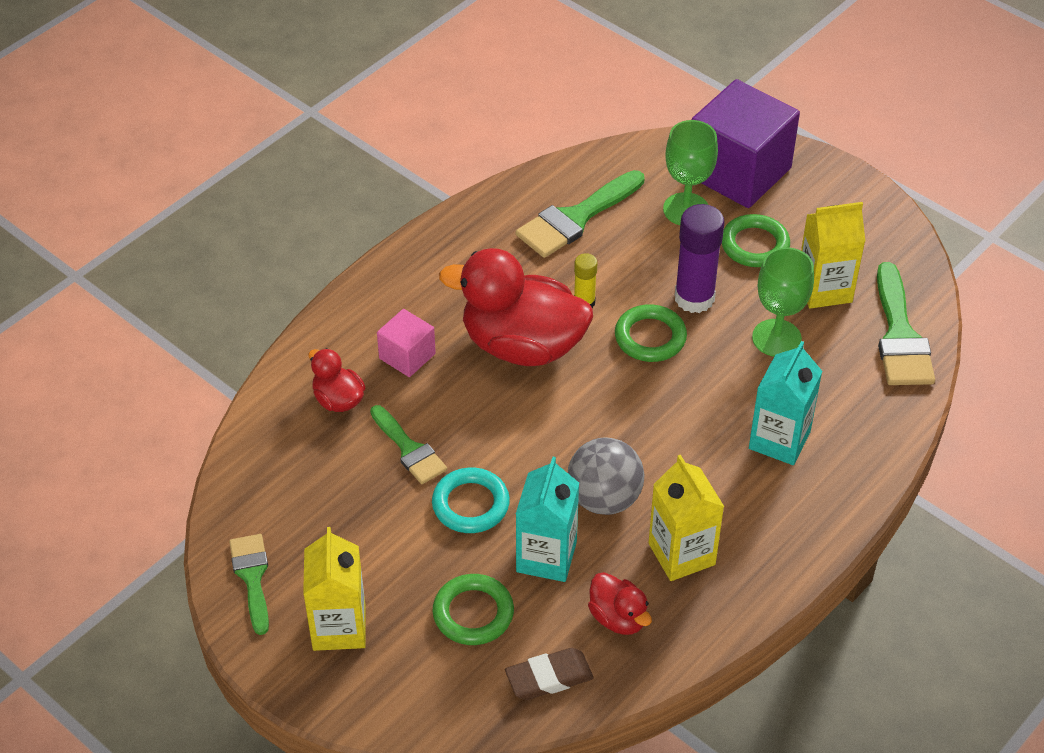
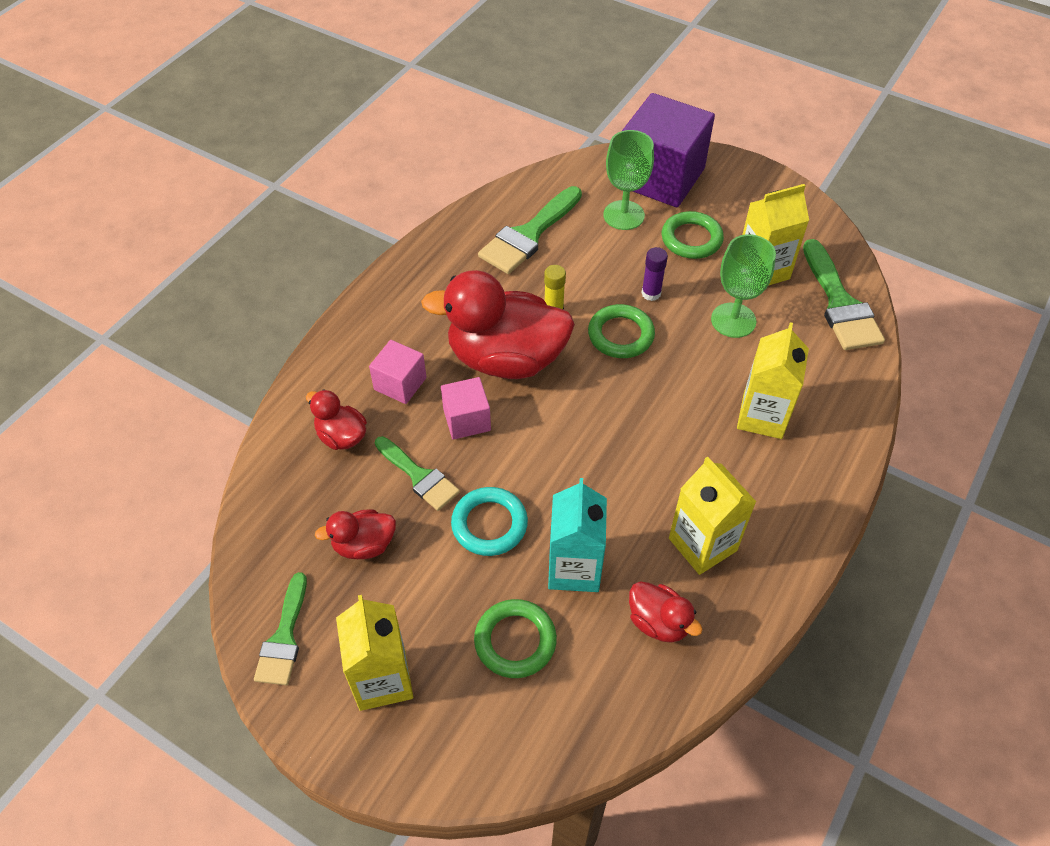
camera: 10 degrees left, 5 degrees up
green brush [229,534,269,635] -> green brush turned 150 degrees counterclockwise [254,572,307,685]
brown eraser [505,648,594,700] -> none
grey ball [568,437,644,515] -> none
purple glue stick [675,204,725,313] -> purple glue stick [641,247,668,301], size x0.54
turquoise carton [749,341,822,465] -> yellow carton [737,322,809,439]
none -> red duck [315,510,396,559]
none -> pink cube [441,377,491,440]

